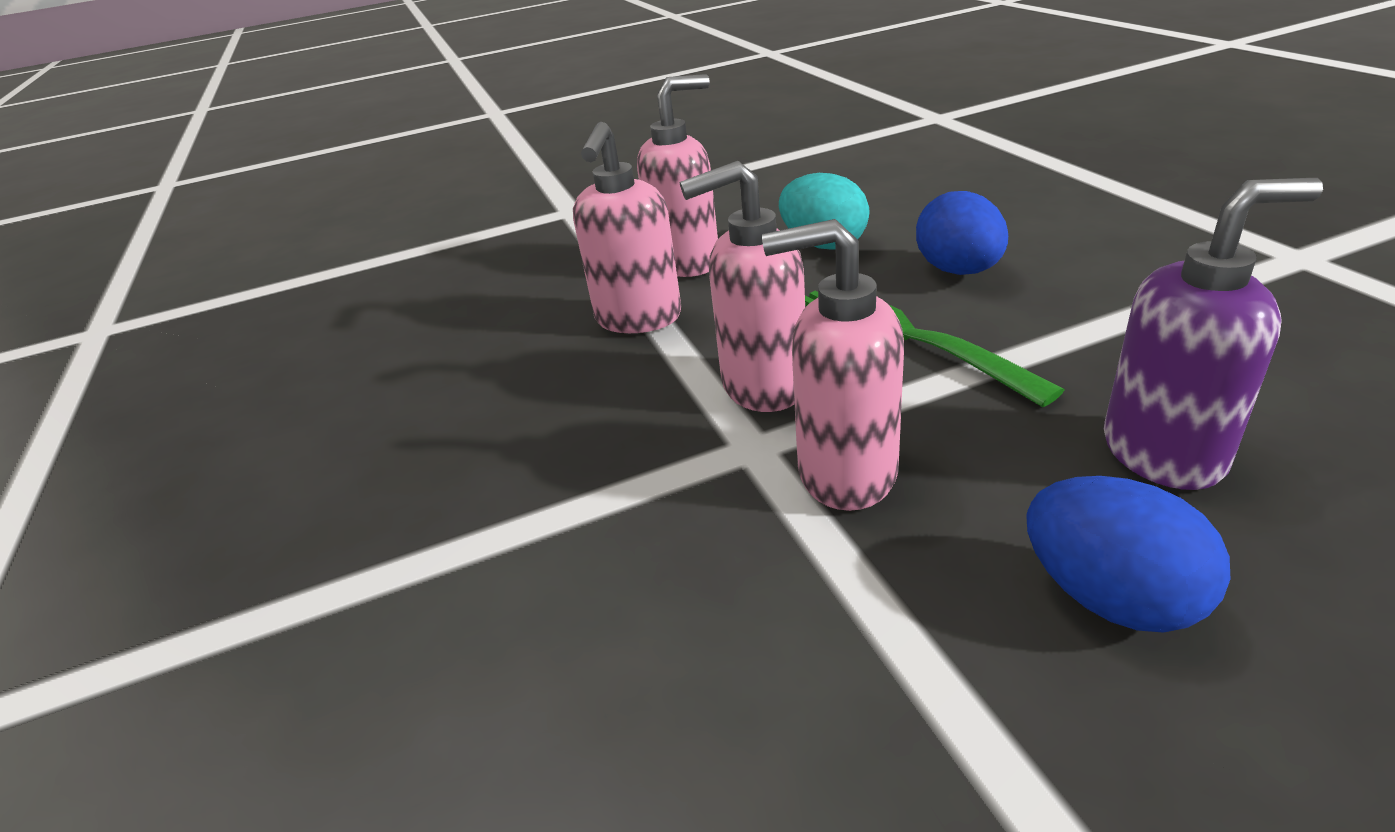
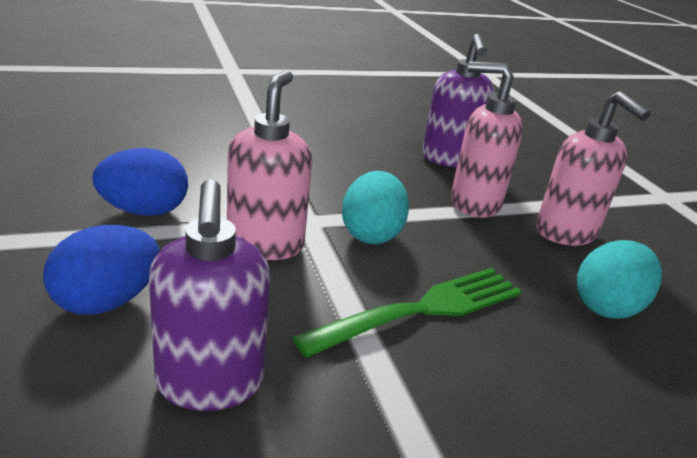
camera: 85 degrees right, 5 degrees down
pink soap dispenser [680,161,805,412] -> turquoise egg [342,171,409,244]
blue egg [916,191,1008,275] -> blue egg moved to [92,148,188,216]
none -> purple soap dispenser [422,34,495,167]

